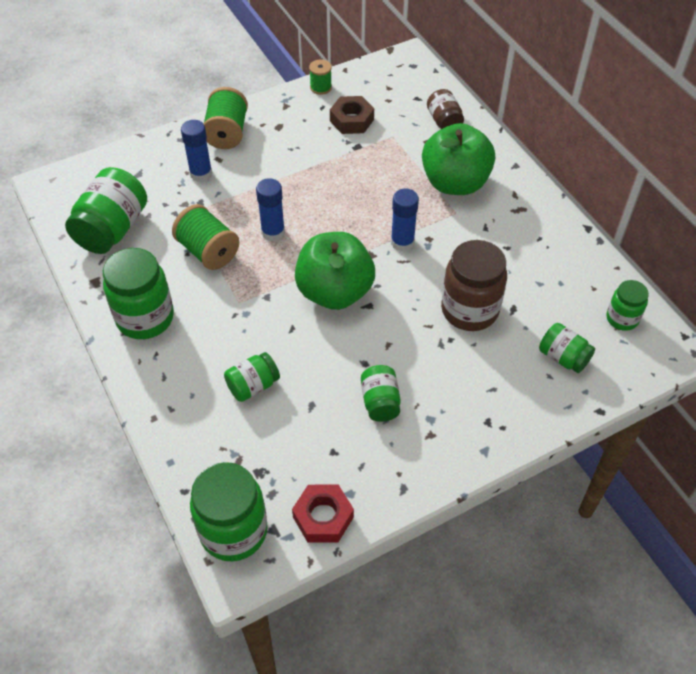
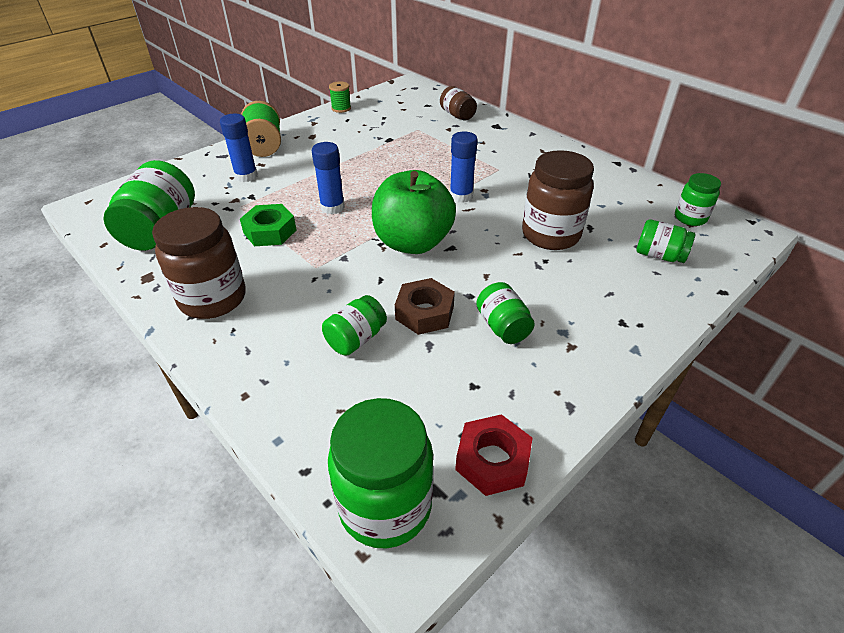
camera: 15 degrees left, 10 degrees down
green jar [103,248,174,339] -> brown jar [152,207,246,319]
green spool [172,204,239,270] -> green nut [240,204,297,246]
brown nut [330,96,374,134] -> brown nut moved to [395,278,455,335]
green apple [422,123,495,195] -> none

